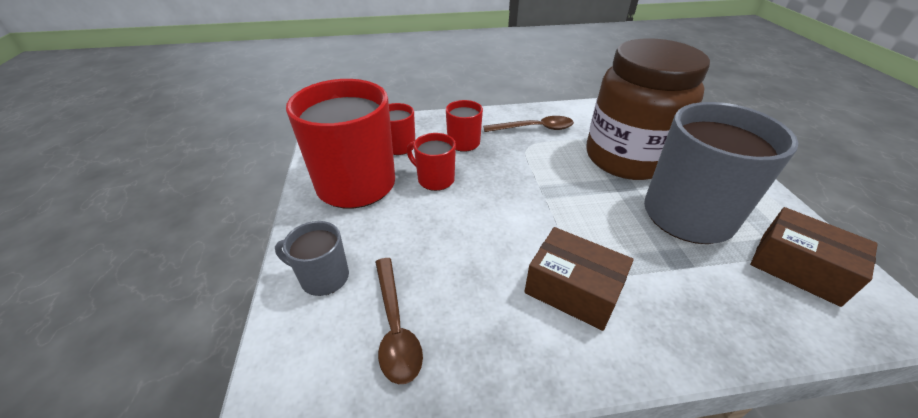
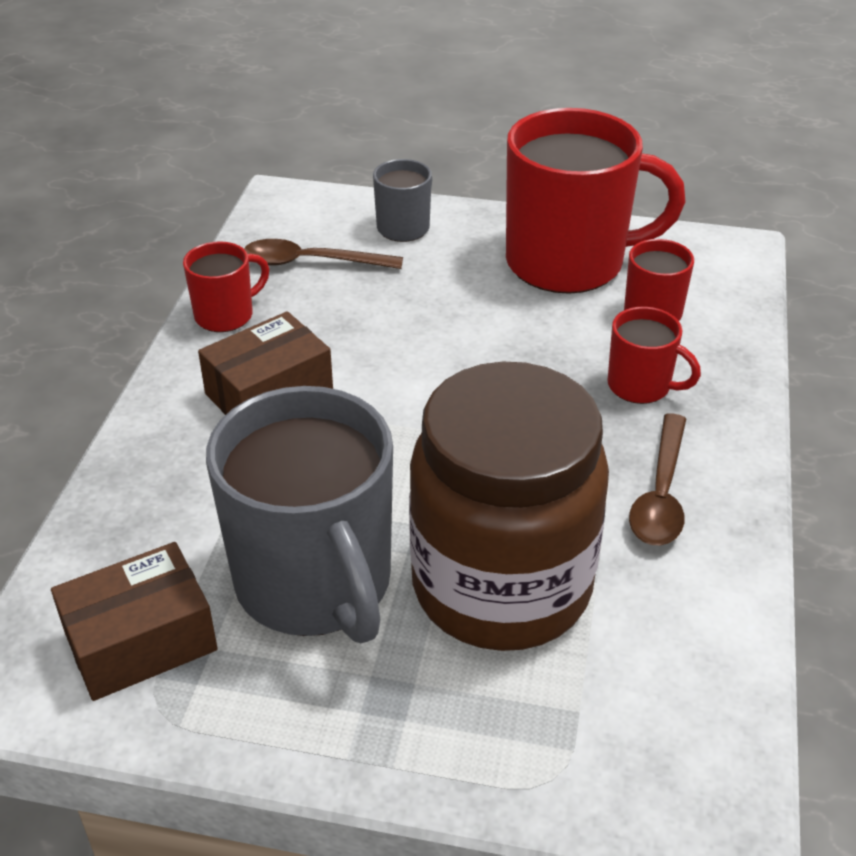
camera: 110 degrees right, 0 degrees up
red mug [407,133,456,191] -> red mug moved to [183,241,269,332]

